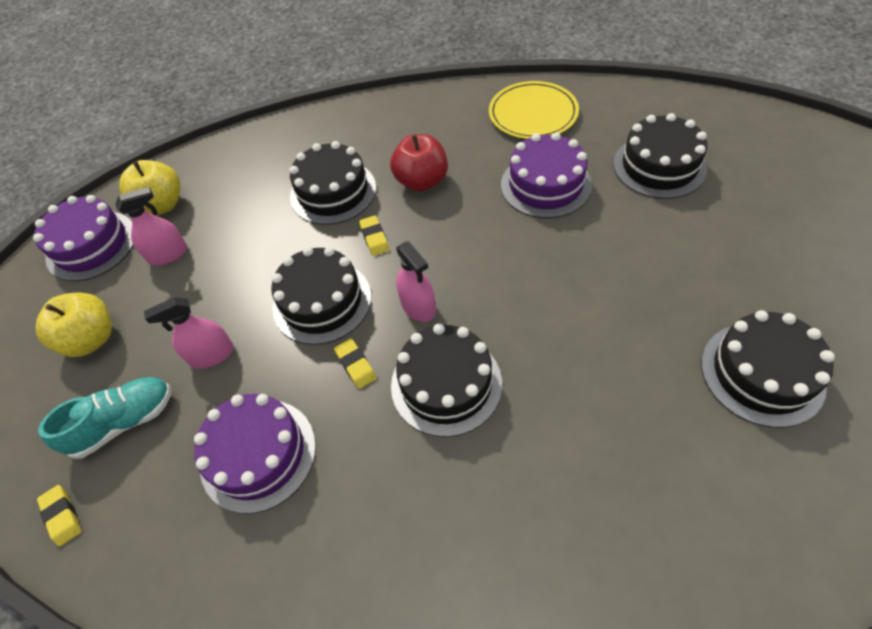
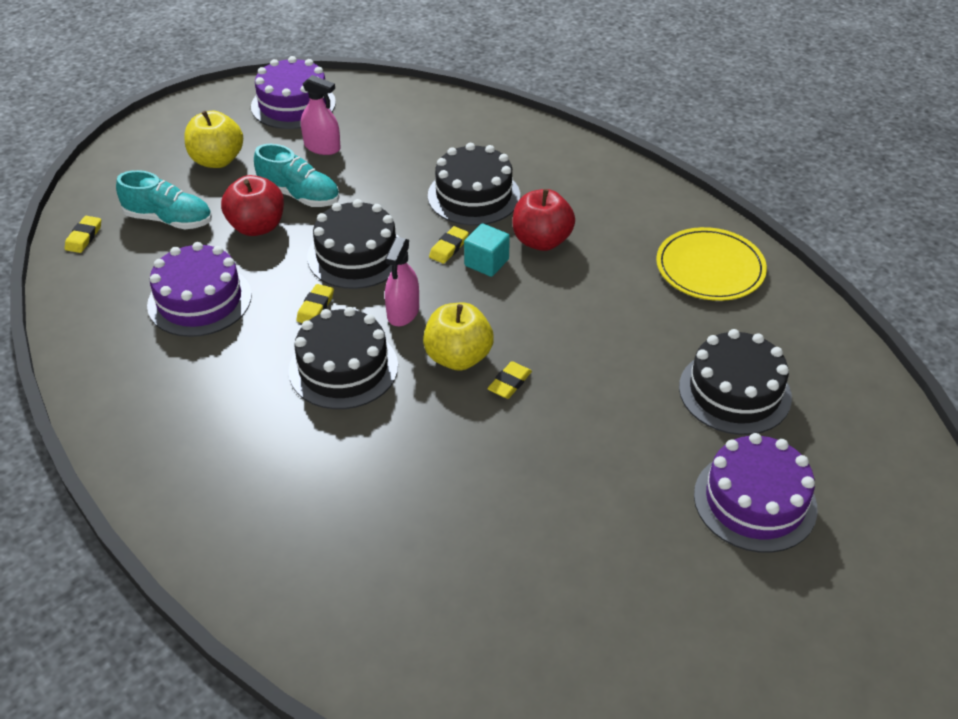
camera: 45 degrees right, 10 degrees down
yellow apple [119,160,180,216] -> yellow apple moved to [423,303,494,371]
pink spray bottle [144,297,234,369] -> red apple [221,175,284,236]
purple cake [501,132,592,218] -> purple cake moved to [694,433,817,553]
black cake [701,310,835,428] -> none
none -> turquoise shoe [254,144,340,207]
none -> turquoise cube [464,223,510,277]
none -> yellow eraser [487,361,532,399]

